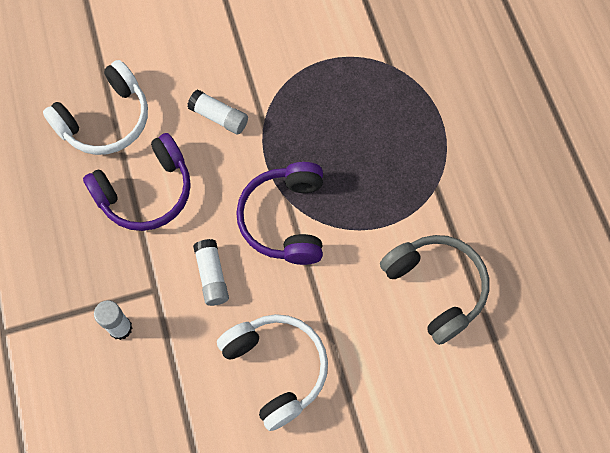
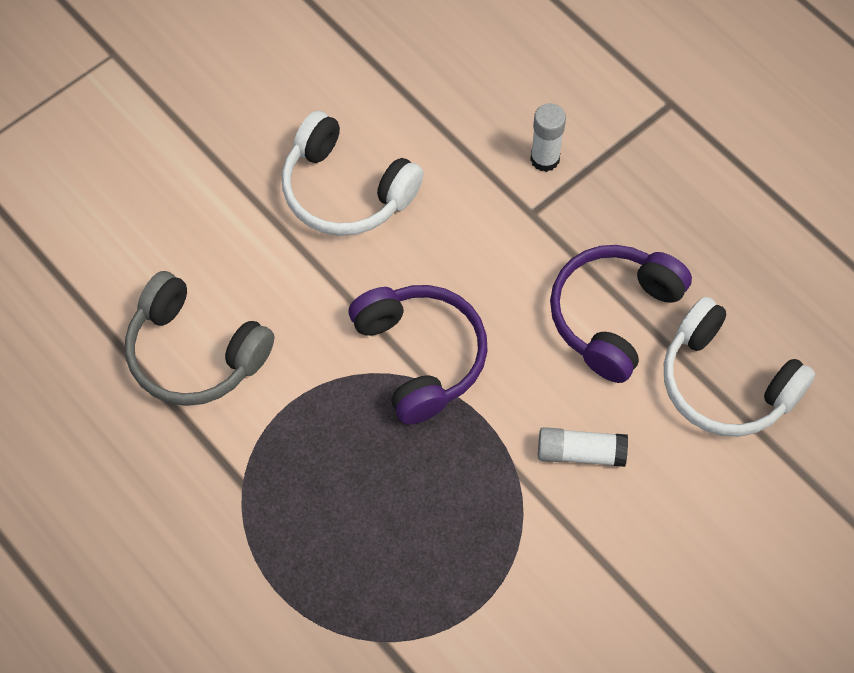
camera: 155 degrees right, 5 degrees down
white headphones [43,60,148,155] -> white headphones turned 75 degrees counterclockwise [664,297,815,437]
white glue stick [193,239,229,306] -> none

